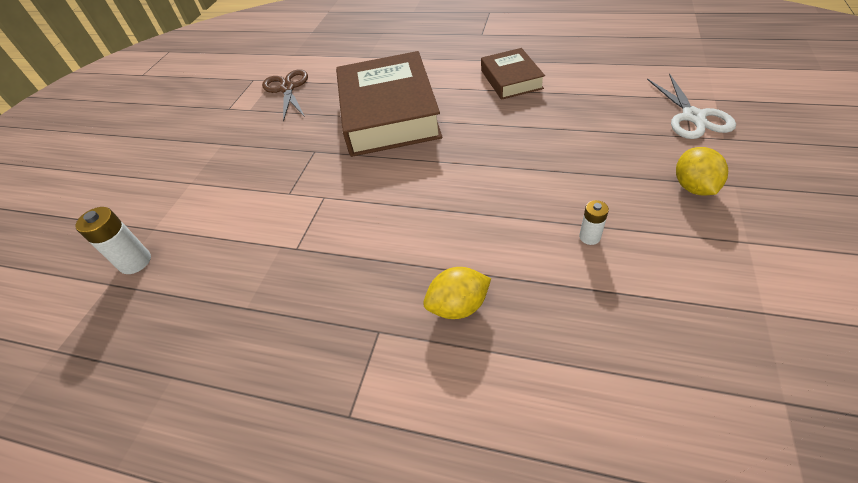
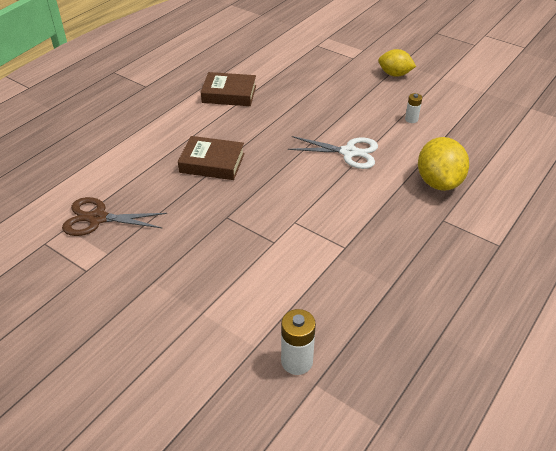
camera: 75 degrees left, 5 degrees down
brown book [336,51,443,157] -> brown book [178,136,245,180], size x0.52
yellow lemon [423,267,491,319] -> yellow lemon [418,137,469,191], size x1.50
white scissors [647,73,736,139] -> white scissors moved to [288,136,378,169]

